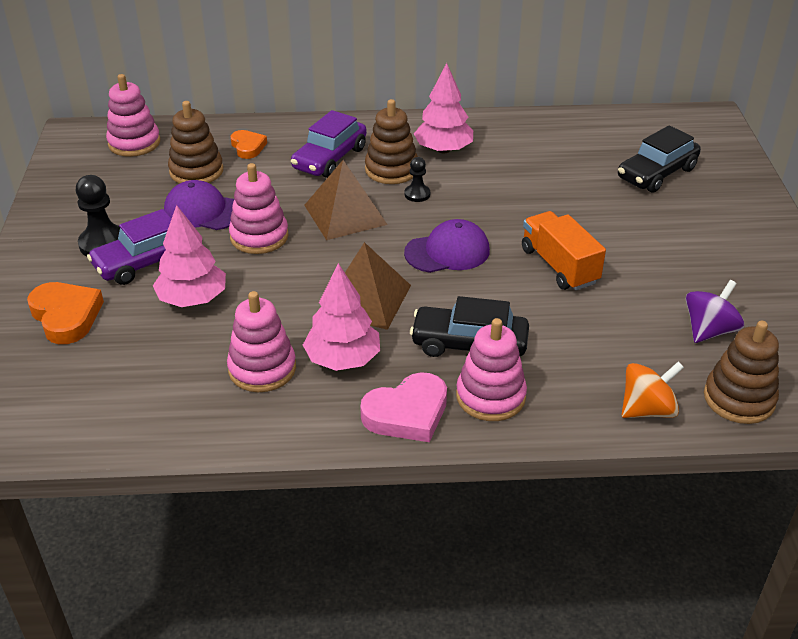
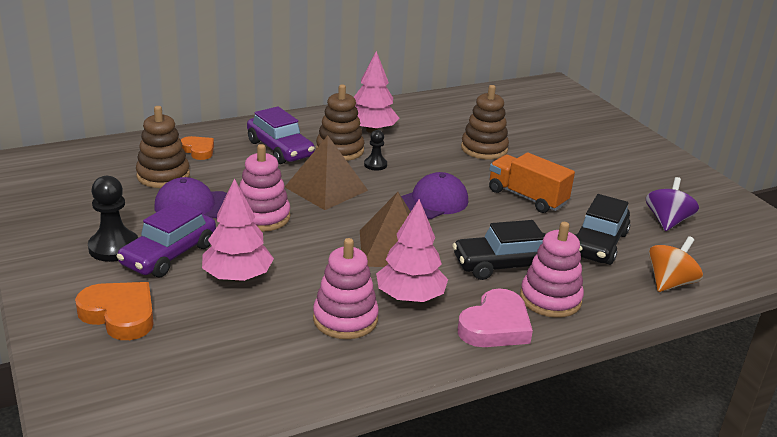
camera: 25 degrees left, 10 degrees down
pink stacking toy [106,74,160,157] -> none
purple car [291,110,367,178] -> purple car turned 45 degrees counterclockwise [247,106,315,164]
black car [618,125,701,193] -> black car moved to [575,194,631,265]
brown stacking toy [704,321,779,424] -> brown stacking toy moved to [461,85,509,160]

